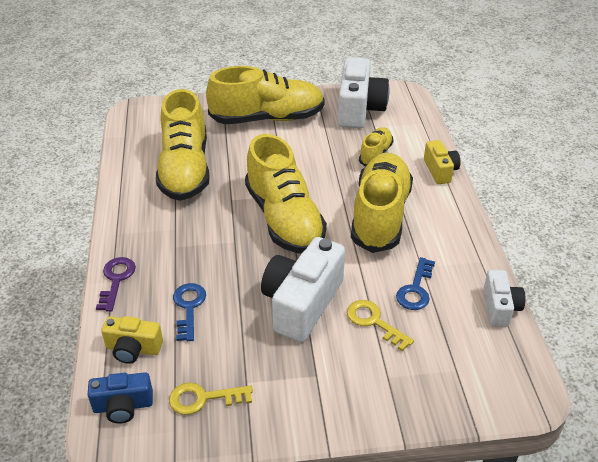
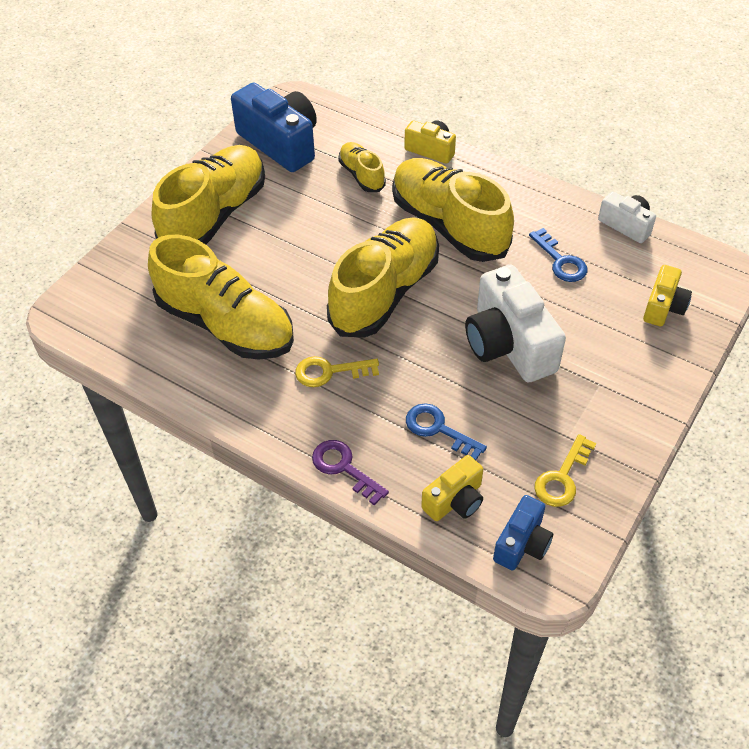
camera: 50 degrees left, 10 degrees up
yellow shoe [245,134,327,254] -> yellow shoe turned 75 degrees counterclockwise [327,217,439,338]
white camera [338,57,389,128] -> blue camera [231,83,317,172]
yellow key [347,300,414,351] -> yellow key moved to [295,356,379,387]
none -> yellow camera [643,265,692,326]

